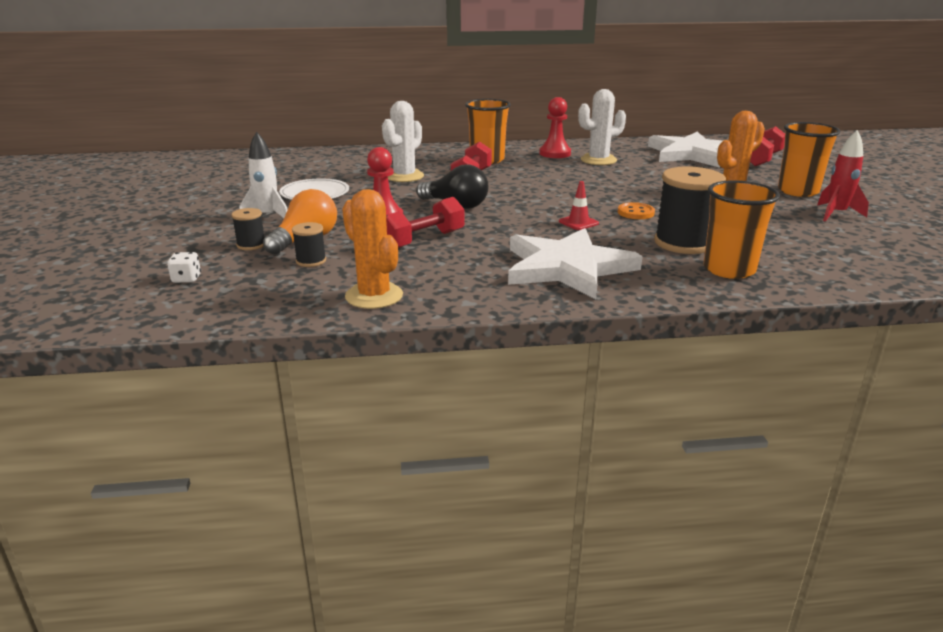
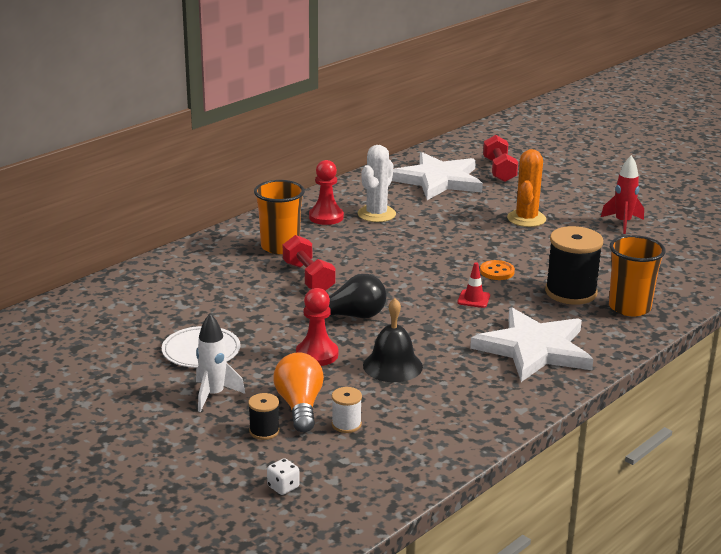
camera: 40 degrees left, 0 degrees up
black spool [292,222,326,267] -> white spool [332,387,362,433]
orange cactus [342,189,403,309] -> none
white cactus [382,101,424,182] -> none
red dumbbell [386,197,465,248] -> black bell [363,298,423,382]
orange cup [778,122,840,197] -> none

